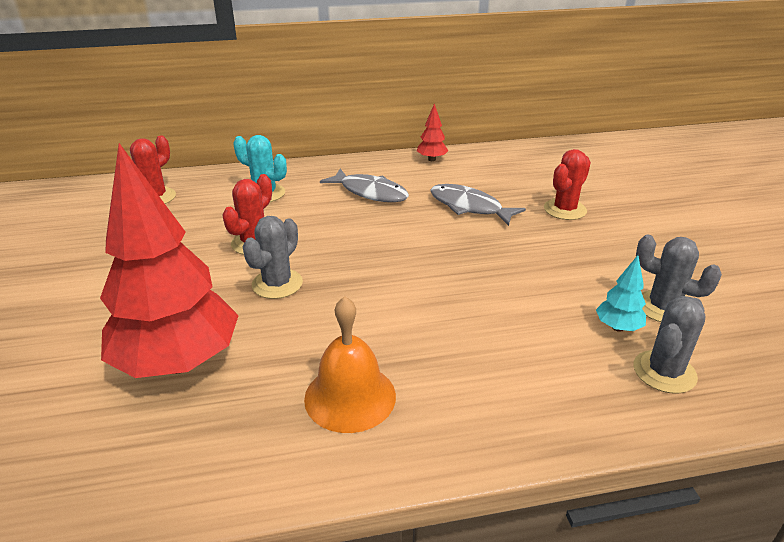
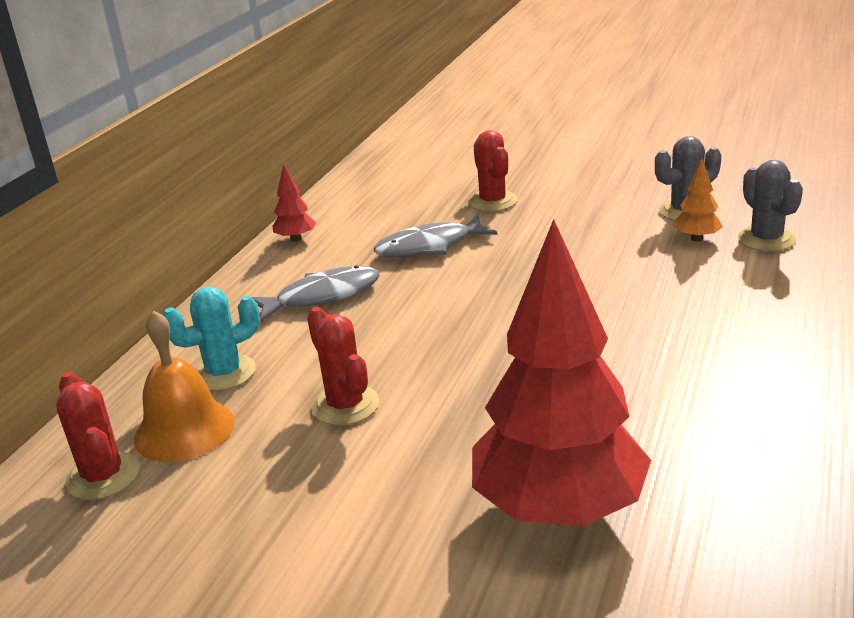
camera: 55 degrees left, 5 degrees down
grey cactus [243,216,303,299] -> none
orange bell [304,296,396,433] -> orange bell moved to [134,310,235,462]
turquoise tree [596,255,646,332] -> orange tree [673,159,723,241]

